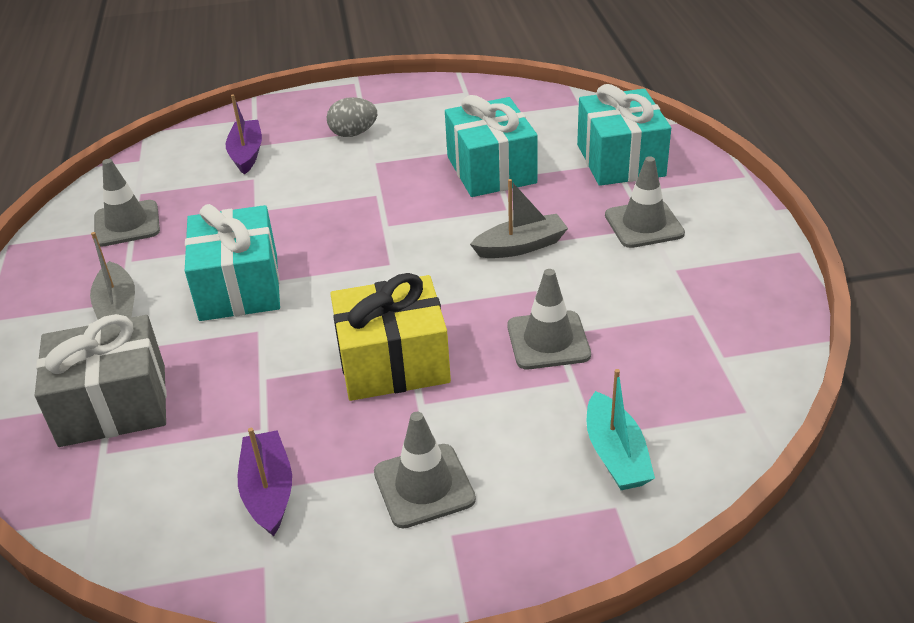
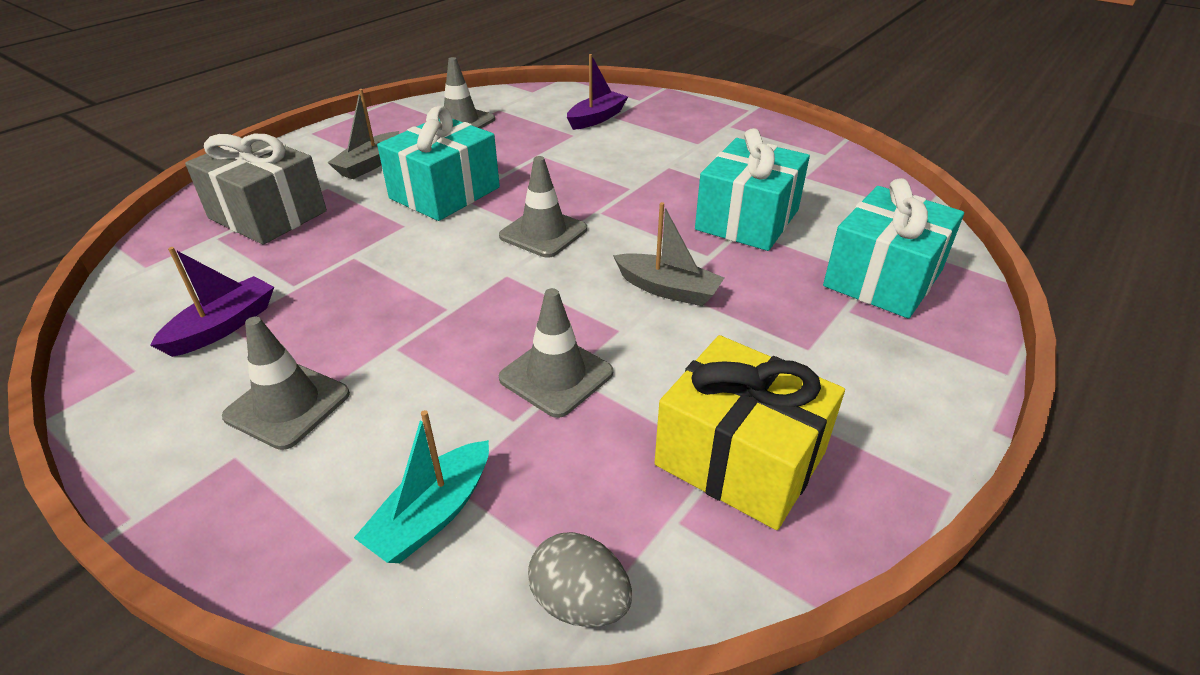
camera: 45 degrees right, 0 degrees up
grey egg [327,97,377,137] -> grey egg moved to [528,532,632,627]
yellow gift [330,273,451,401] -> yellow gift moved to [655,335,845,530]
grey traffic cone [605,156,685,248] -> grey traffic cone moved to [499,156,587,258]

